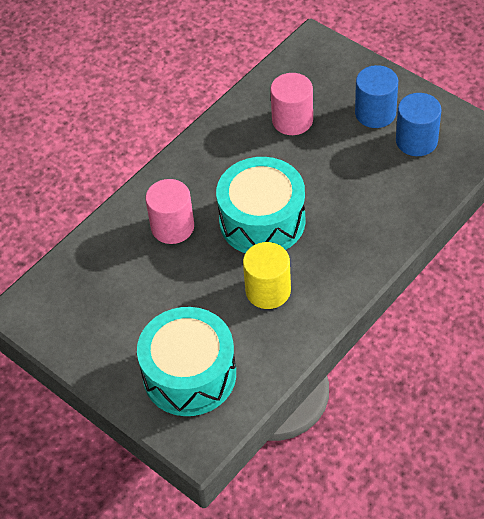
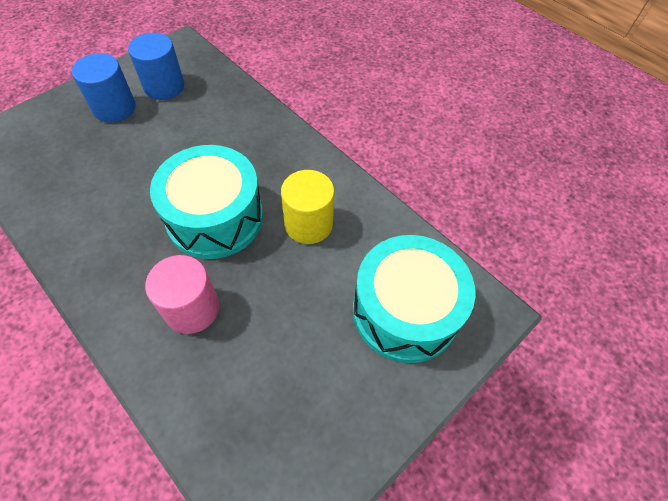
camera: 90 degrees left, 5 degrees up
pink cylinder [270,73,313,135] -> none

